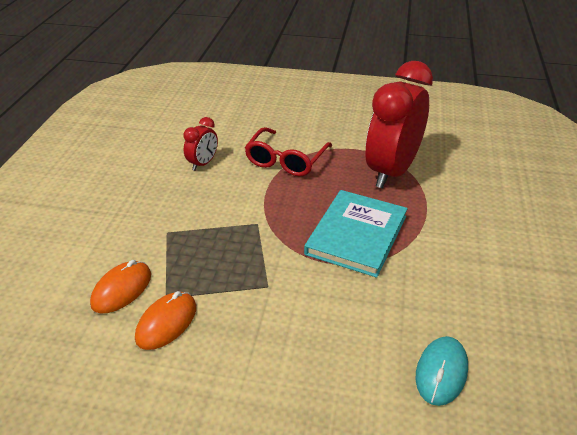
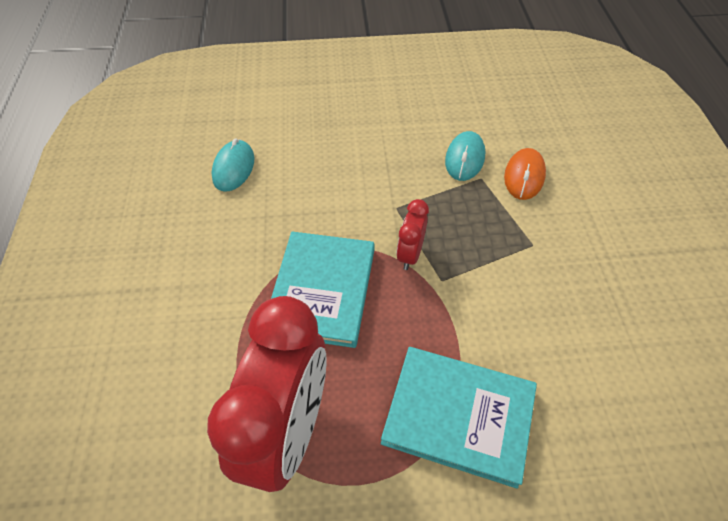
camera: 165 degrees right, 15 degrees up
orange mouse [135,291,196,350] -> turquoise mouse [445,131,485,181]
red clock [183,117,218,171] -> red clock moved to [397,199,429,270]
red glasses [245,127,332,177] -> turquoise book [381,347,537,489]

